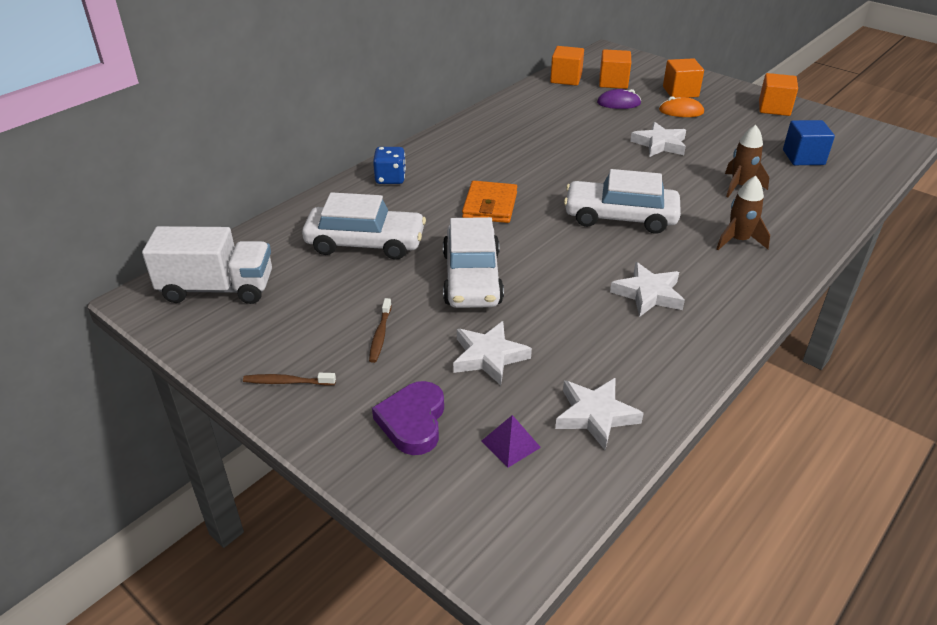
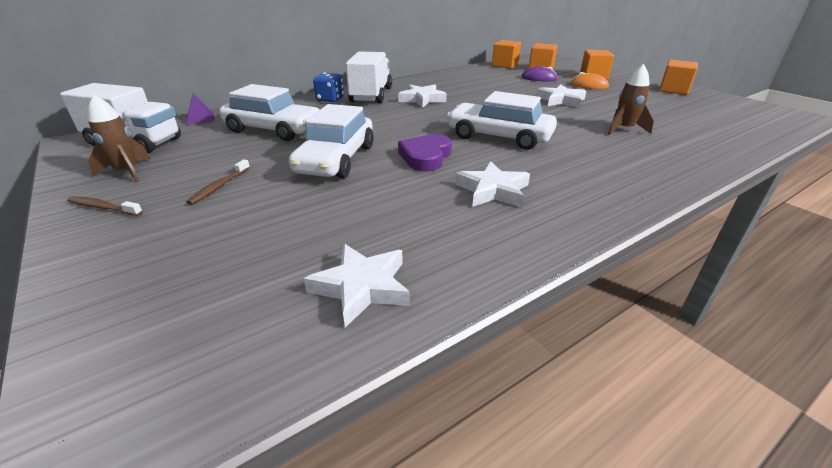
camera: 15 degrees right, 5 degrees down
purple heart [372,381,444,455] -> purple heart moved to [398,134,452,172]
white star [453,321,532,385] -> white star moved to [398,84,447,108]
orange wallet [462,181,517,223] -> none
purple pyramid [481,415,541,468] -> purple pyramid moved to [186,94,214,125]
brown rocket [716,176,770,250] -> brown rocket moved to [88,95,151,182]
blue cube [783,120,835,165] -> none
none -> white truck [346,51,392,103]

